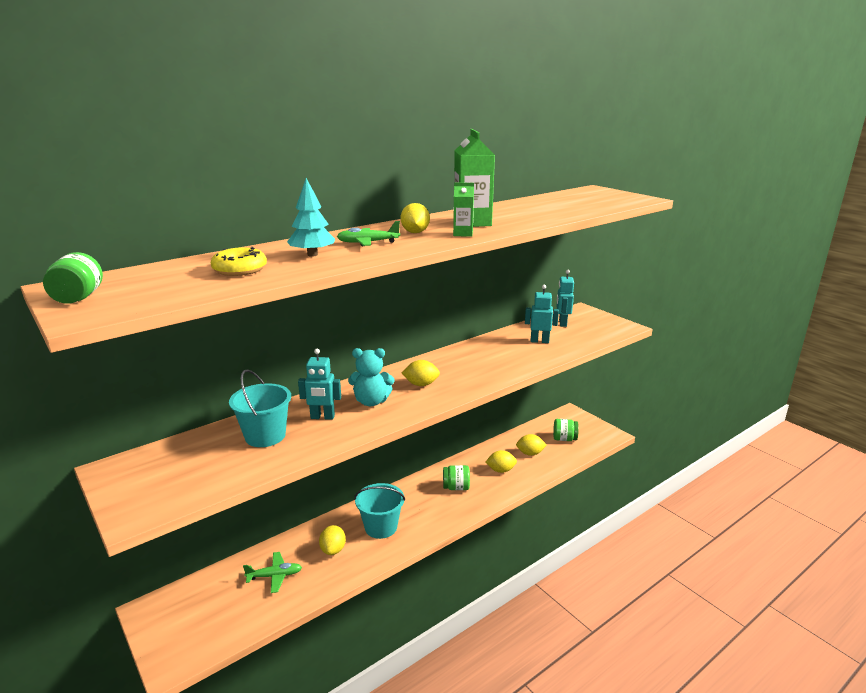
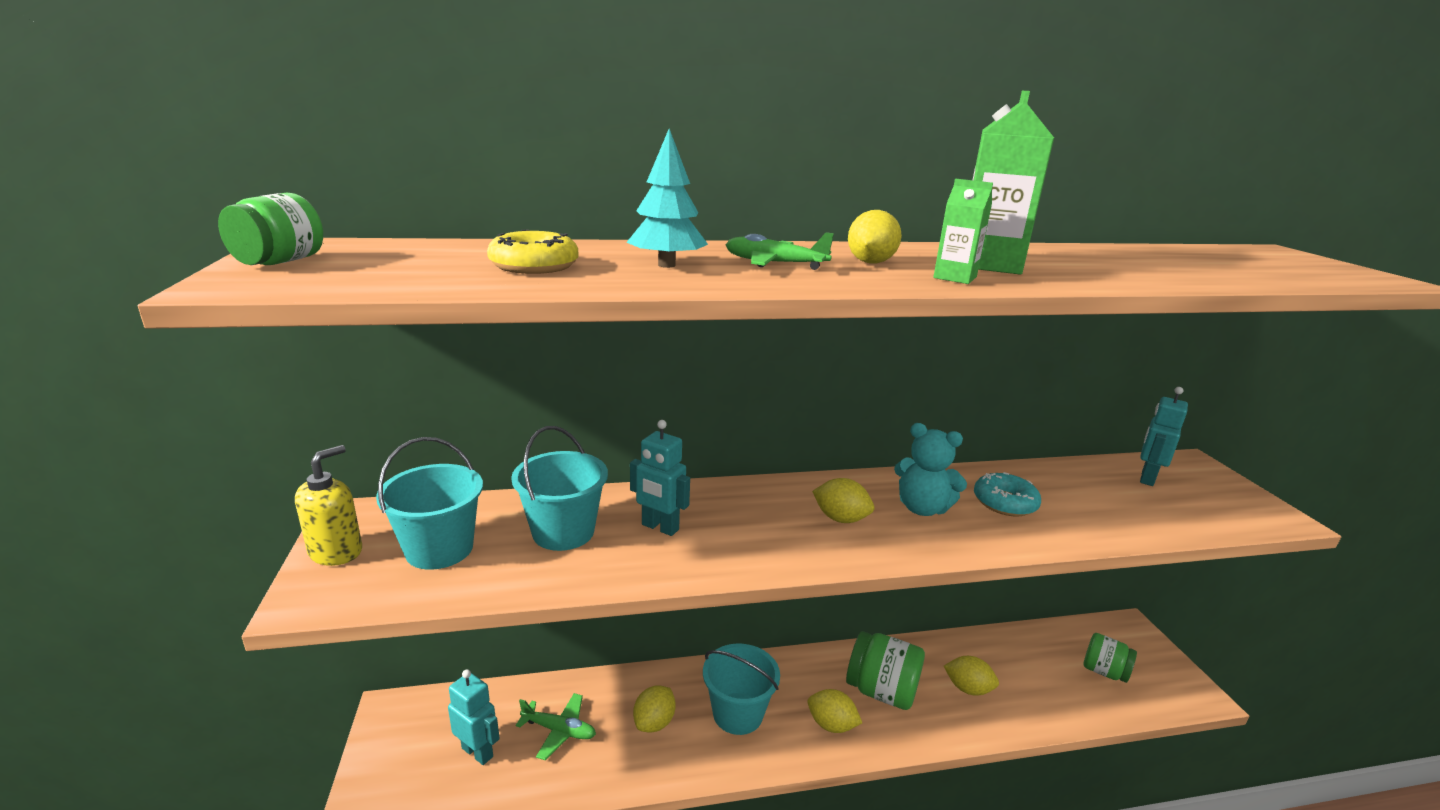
camera: 25 degrees right, 0 degrees up
turquoise teddy bear [348,348,395,406] -> turquoise teddy bear moved to [894,423,967,516]
green jar [443,465,470,490] -> green jar [846,631,925,710], size x1.54
yellow lemon [516,434,547,456] -> yellow lemon moved to [807,689,862,733]
turquoise robot [525,285,559,343] -> turquoise robot moved to [448,669,500,765]
none -> yellow soap dispenser [295,445,362,566]
none -> turquoise bucket [376,437,483,570]
none -> turquoise donut [974,472,1041,516]

